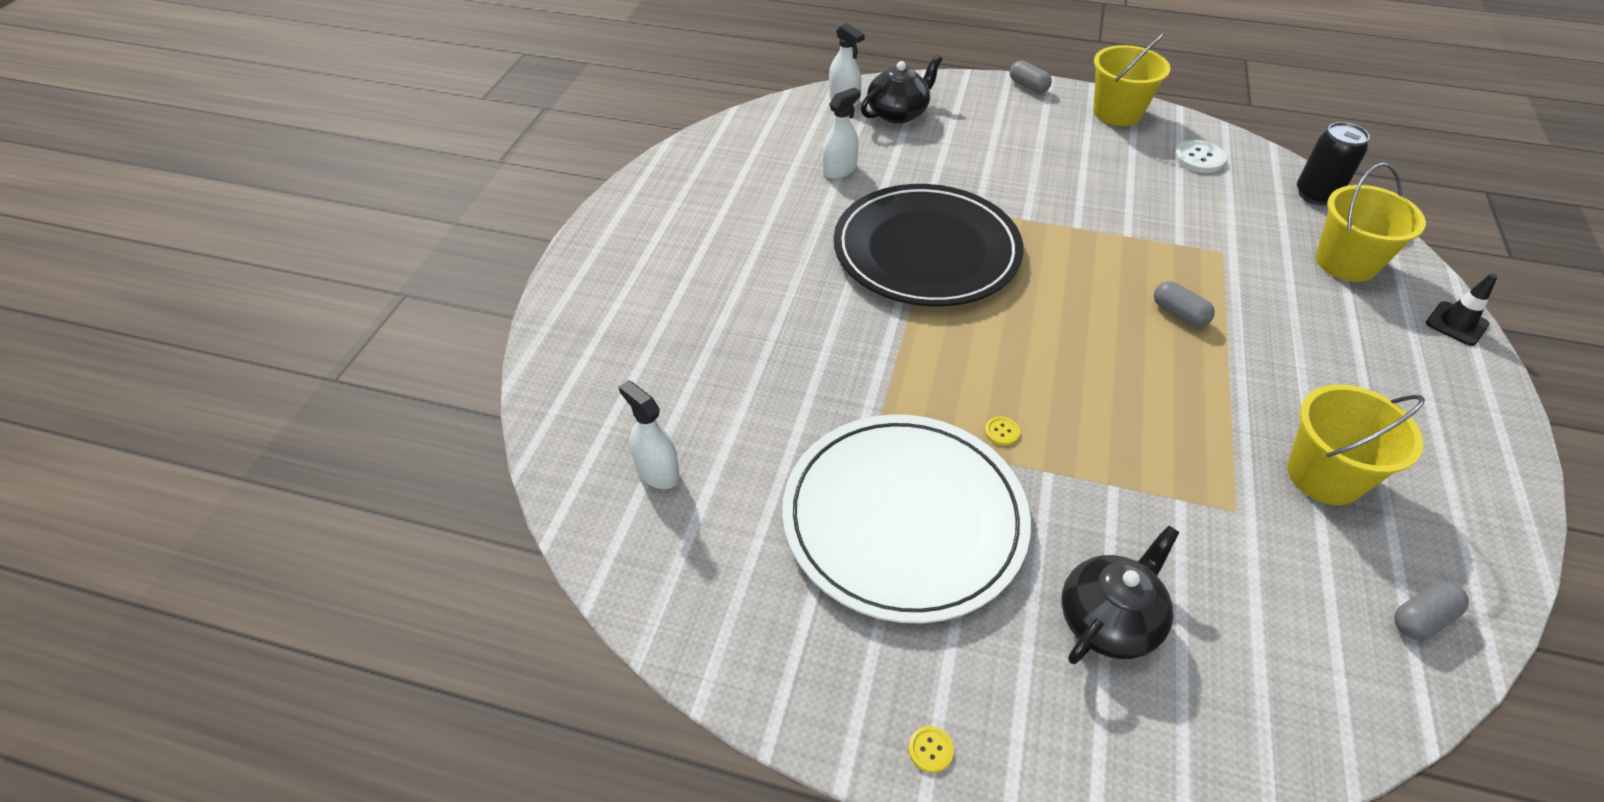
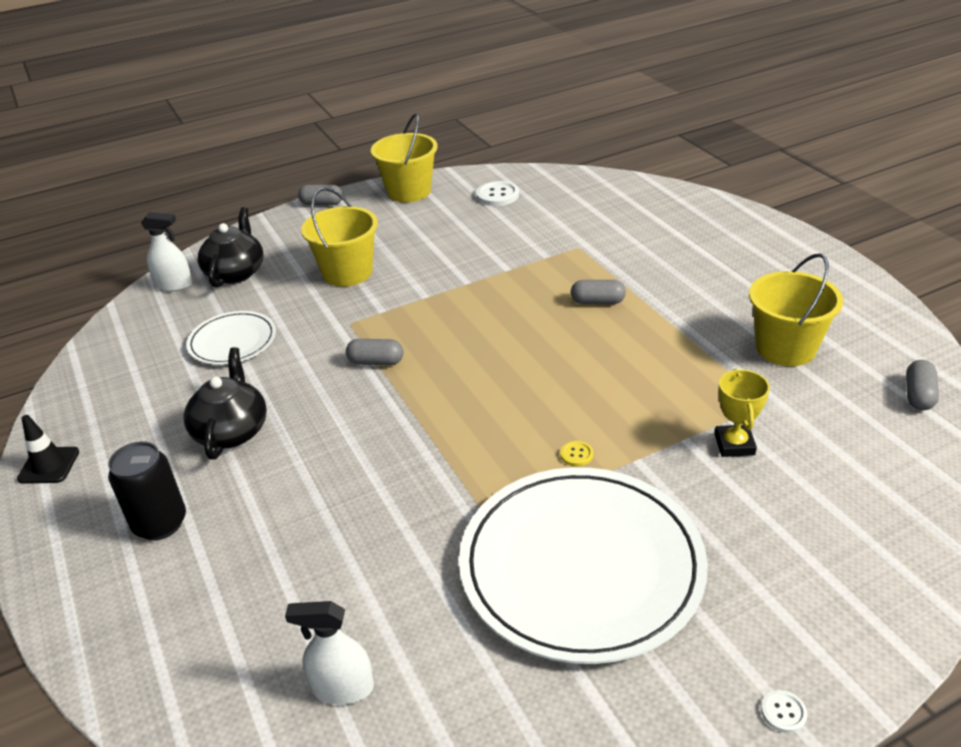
camera: 40 degrees left, 10 degrees down
white spray bottle [823,87,861,179] -> white plate [186,311,276,365]
black plate [834,184,1024,306] -> grey capsule [346,339,403,365]
yellow button [908,726,954,773] -> white button [761,690,807,733]
black teapot [1061,525,1179,664] -> black teapot moved to [184,347,267,460]
black can [1297,122,1370,206] -> black can moved to [108,441,186,541]
yellow bucket [1316,163,1426,282] -> yellow bucket moved to [301,187,378,287]
black traffic cone [1426,273,1497,346] -> black traffic cone moved to [17,415,79,484]
none -> yellow trophy [715,369,770,457]

